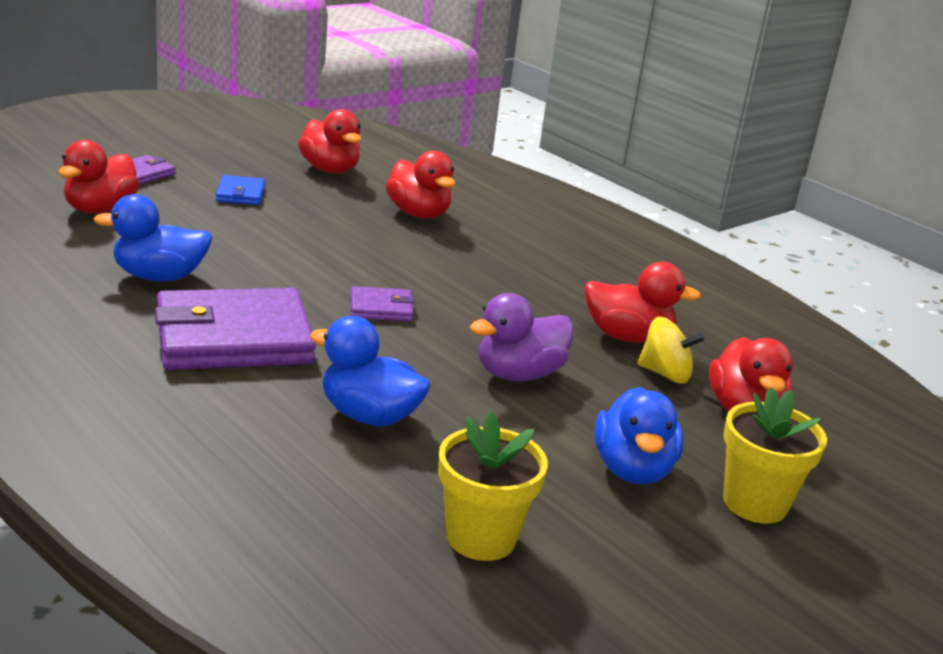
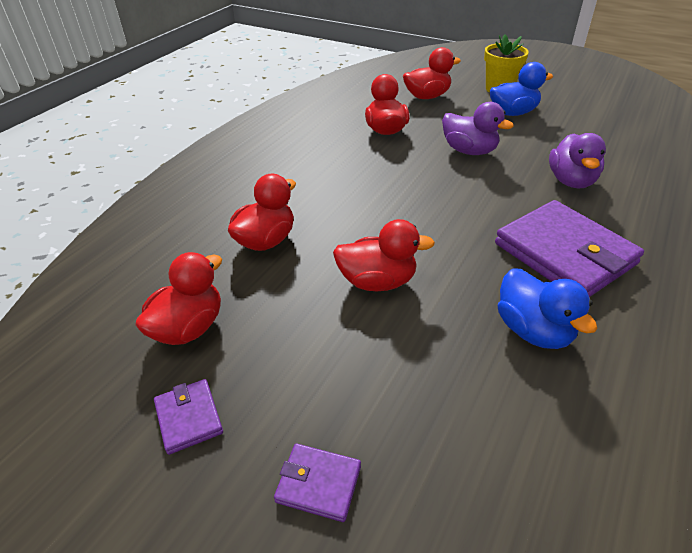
camera: 105 degrees left, 15 degrees up
red duck [58,140,139,214] -> red duck moved to [333,219,435,291]
blue wallet [216,175,265,205] -> none
blue duck [310,316,431,426] -> purple duck [549,133,606,189]
purple wallet [351,286,415,322] -> purple wallet moved to [154,379,223,455]
yellow flower pot [438,411,548,561] -> none
yellow spinning top [637,317,705,383] -> none

